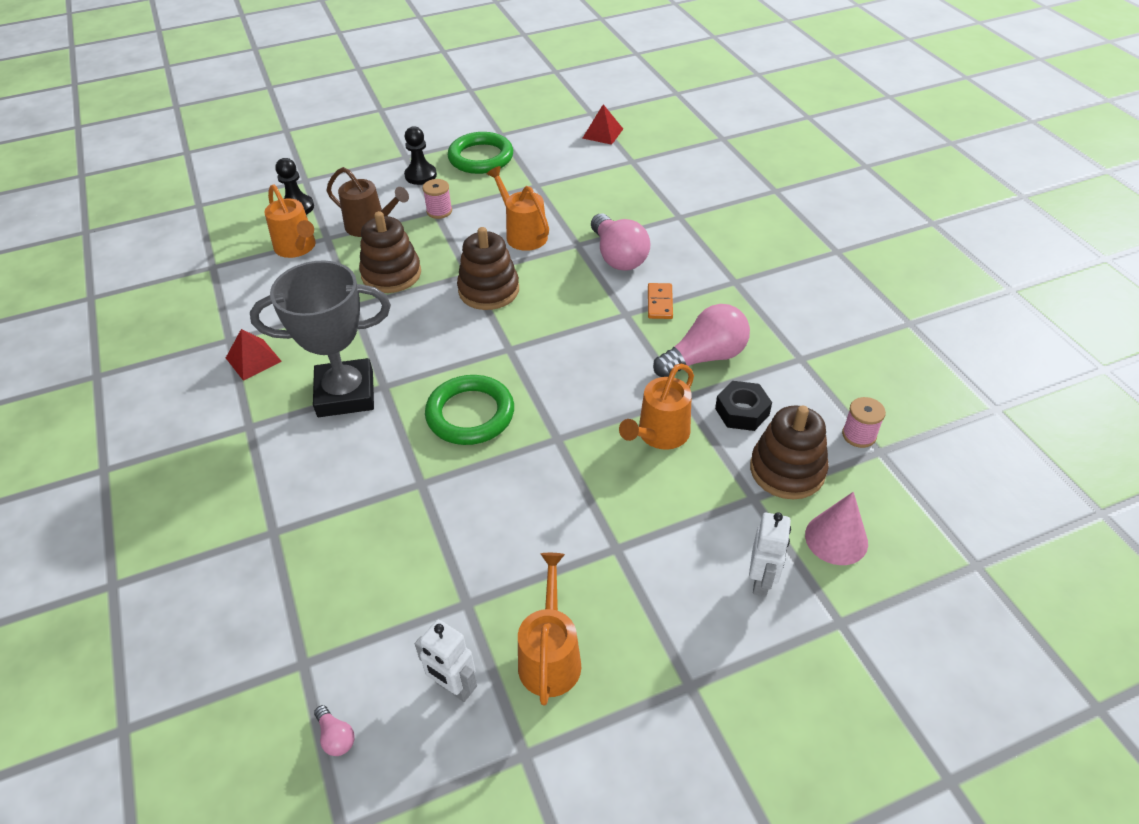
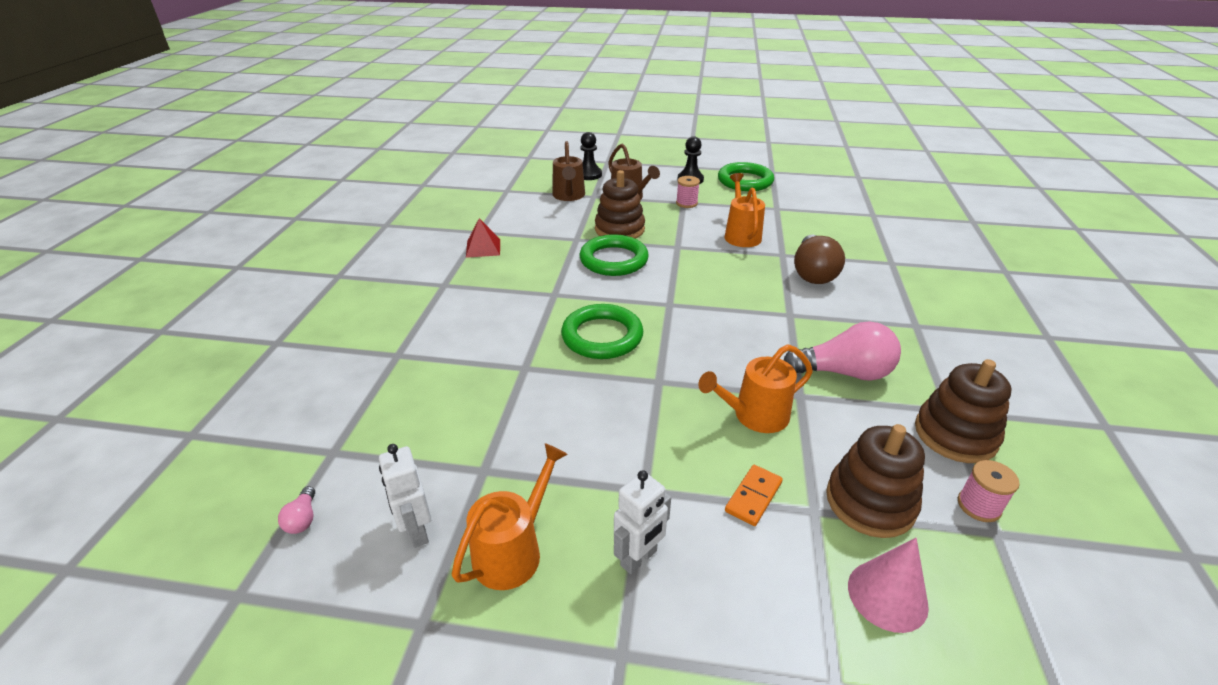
camera: 30 degrees right, 10 degrees down
grey trophy [250,260,391,417] -> none
orange watering can [264,184,316,258] -> brown watering can [553,141,585,201]
brown stacking toy [457,227,519,310] -> brown stacking toy moved to [915,359,1012,463]
red pyramid [582,104,623,145] -> none
pink light bulb [591,214,650,271] -> brown light bulb [794,235,845,284]
orange domino [648,283,673,319] -> orange domino moved to [725,465,783,526]
black nut [715,381,772,431] -> none
white robot [749,512,791,597] -> white robot moved to [614,470,671,574]
none -> green ring [580,234,649,276]

